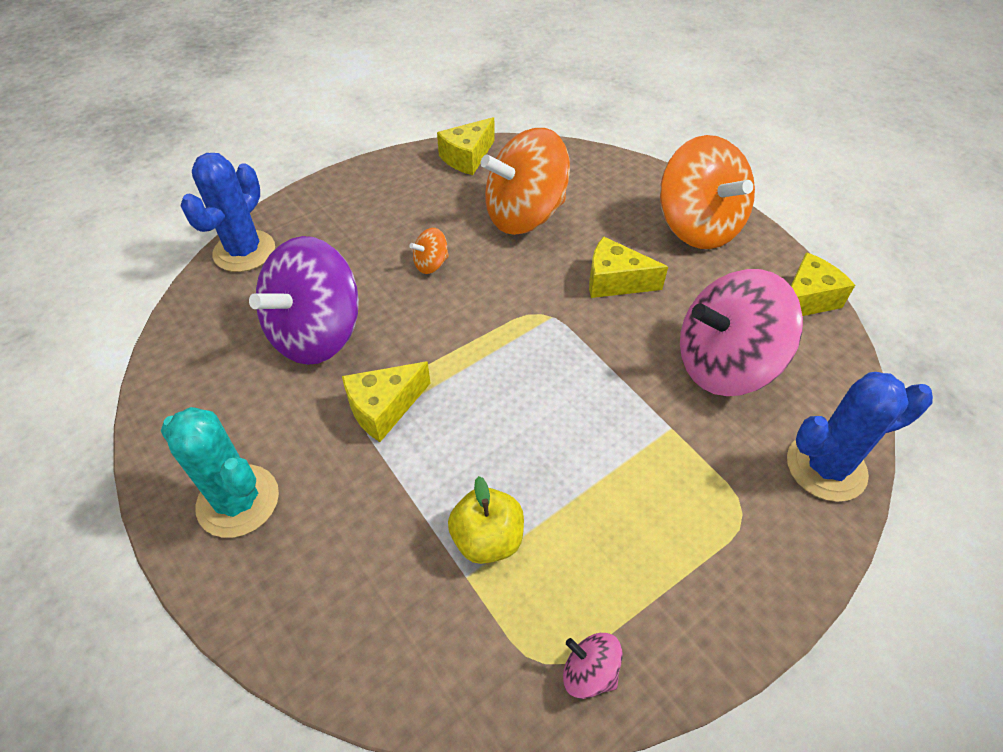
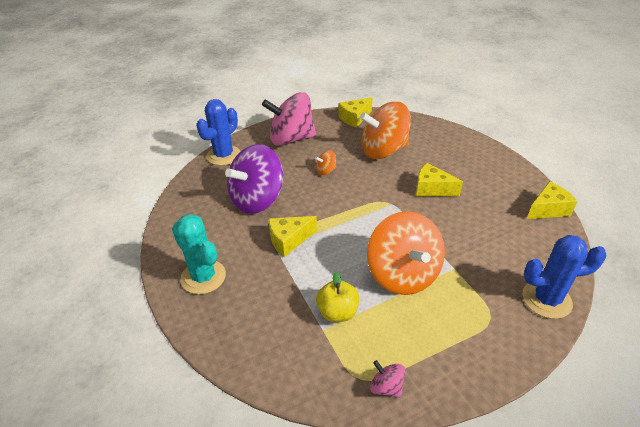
camera: 10 degrees right, 10 degrees down
orange spinning top [660,135,755,249] -> orange spinning top moved to [367,211,445,295]
pink spinning top [680,269,803,396] -> pink spinning top moved to [262,92,316,146]

